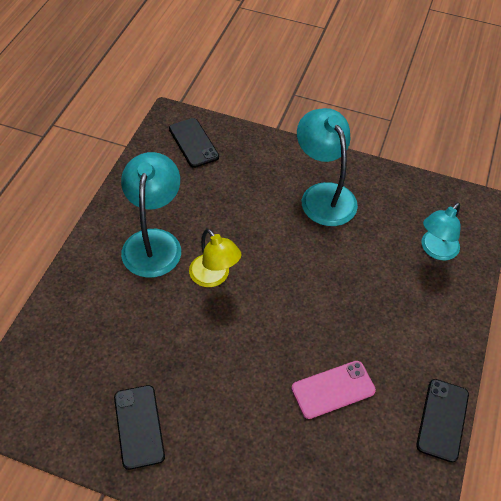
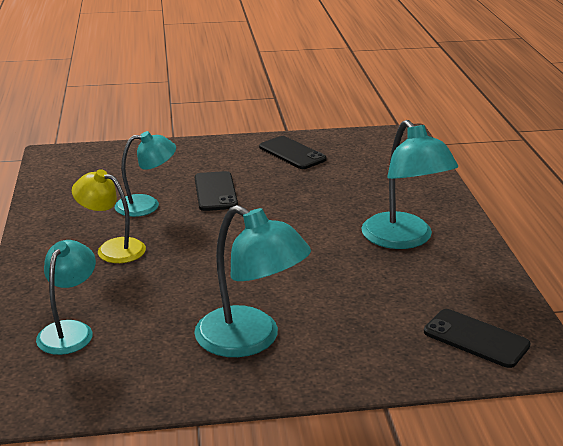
camera: 155 degrees right, 25 degrees down
yellow lamp [189,229,241,287] -> yellow lamp moved to [72,169,146,263]
pink phone [291,361,376,419] -> turquoise lamp [115,131,176,217]
black phone [416,379,469,463] -> black phone moved to [195,171,238,211]

